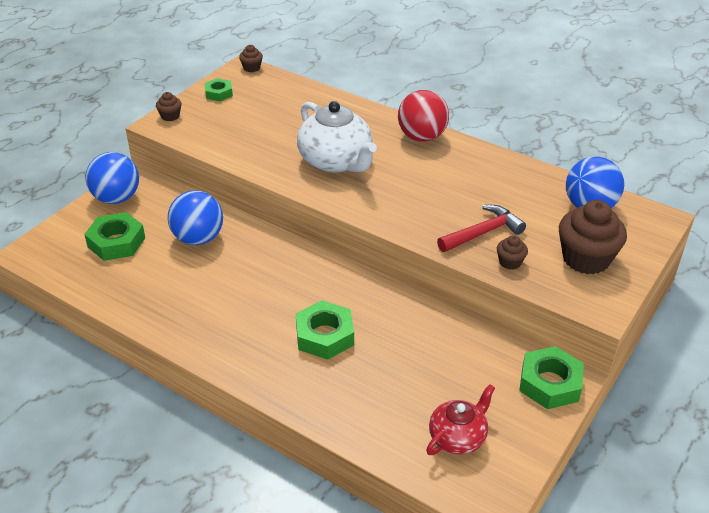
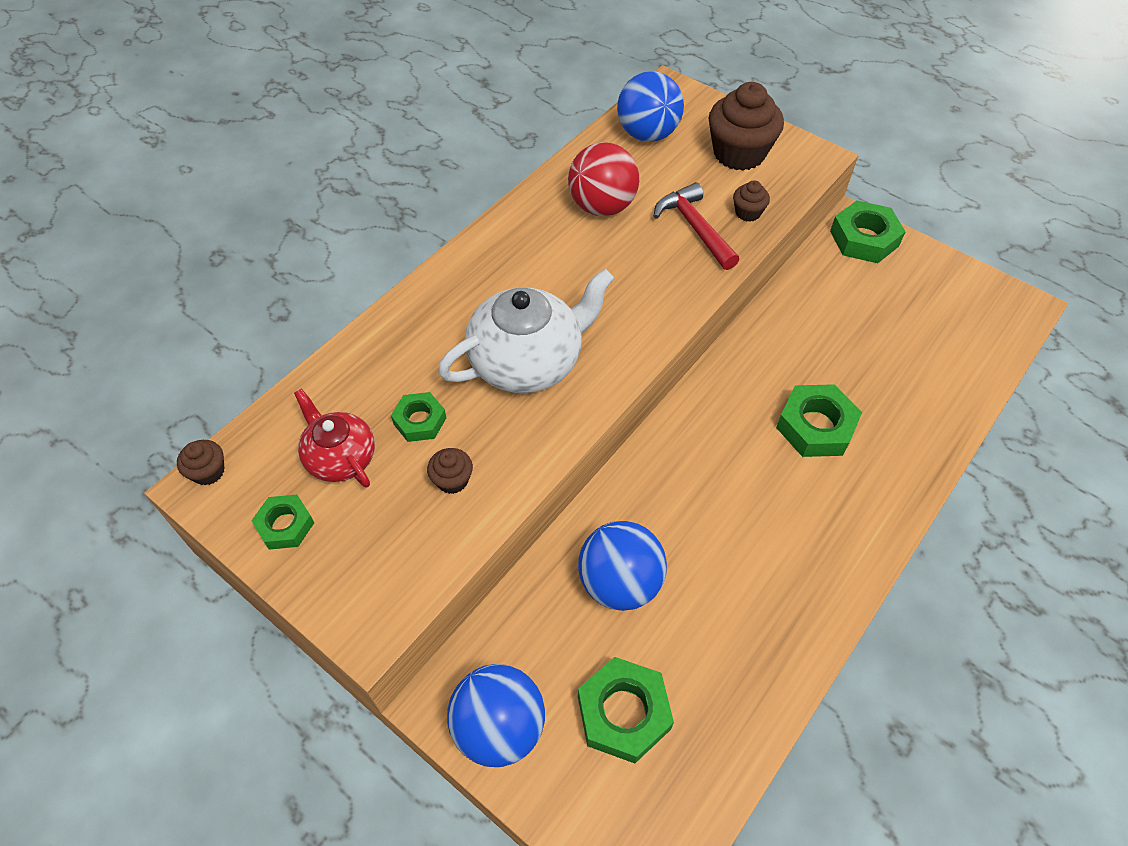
camera: 85 degrees left, 15 degrees up
brown cupcake [156,92,182,121] -> brown cupcake moved to [427,448,473,494]
red ball [398,90,449,142] -> red ball moved to [568,142,639,216]
red teapot [426,384,495,455] -> red teapot moved to [294,389,375,488]
none -> green nut [391,392,446,442]

